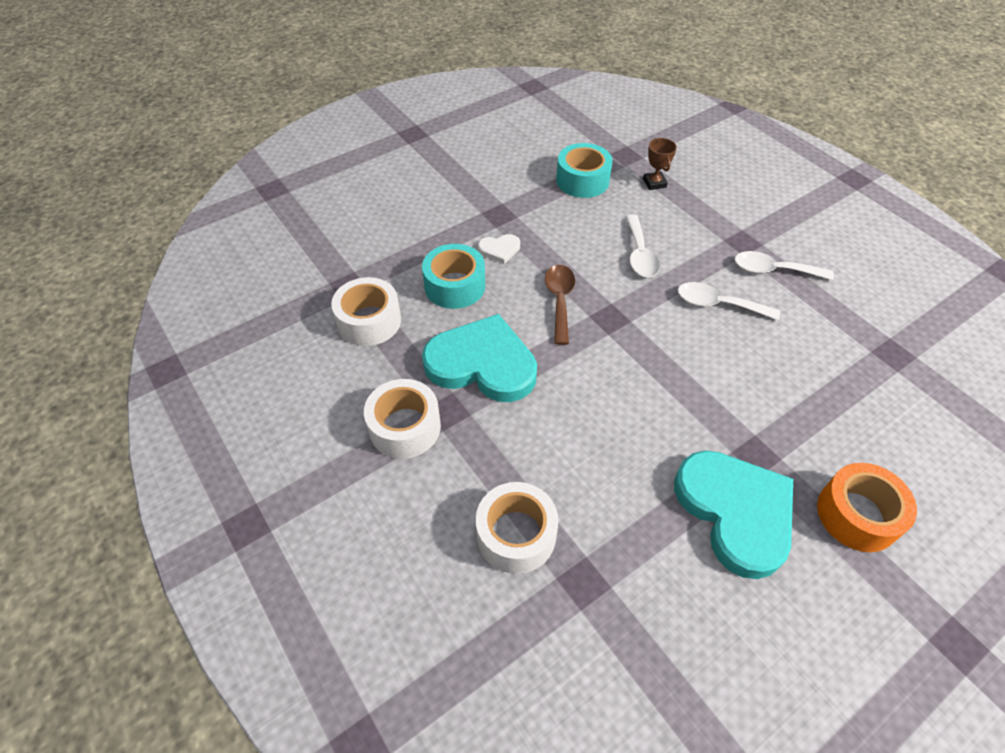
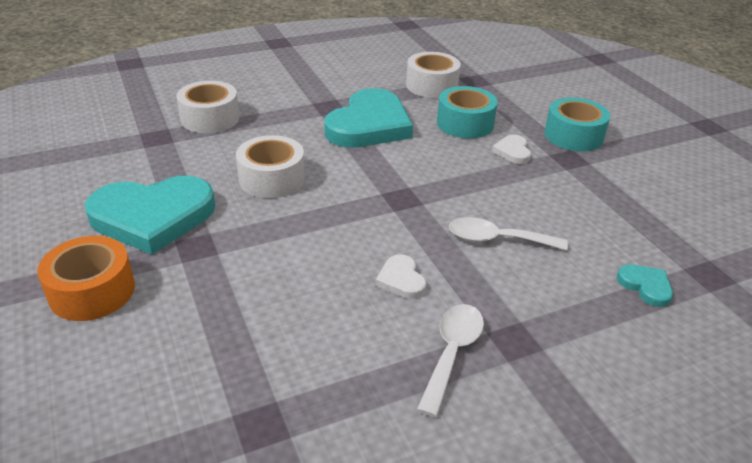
camera: 100 degrees right, 15 degrees down
white tape [364,379,441,459] -> white tape moved to [236,135,305,198]
brown spoon [545,265,575,345] -> none
turquoise tape [556,143,613,198] -> turquoise tape moved to [544,98,610,151]
brown trophy [643,138,677,190] -> turquoise heart [617,264,673,307]
white spoon [678,282,780,320] -> white heart [375,254,426,299]

